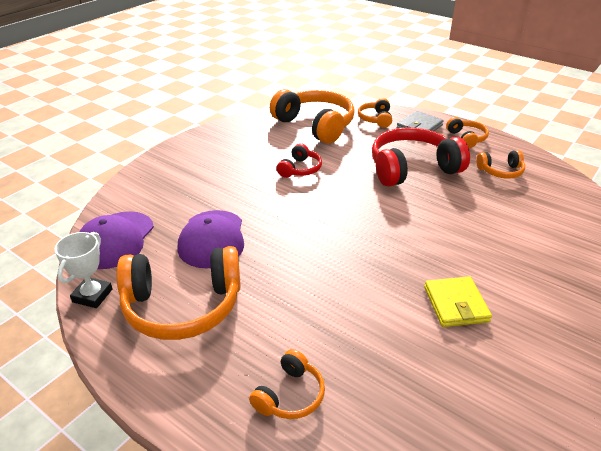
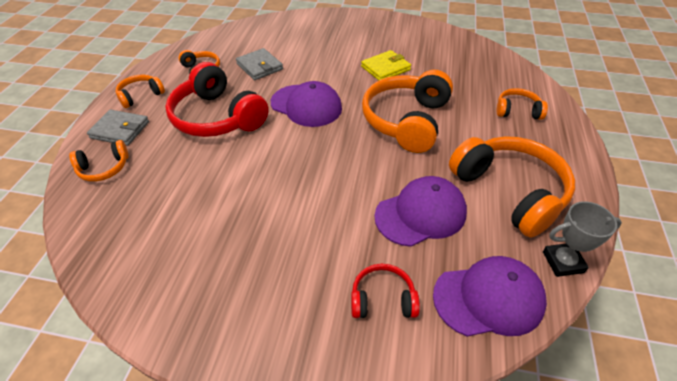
camera: 115 degrees left, 10 degrees up
white trophy [54,232,113,308] -> grey trophy [543,201,622,277]
orange headphones [270,89,355,143] -> orange headphones moved to [362,70,453,153]
red headphones [277,143,322,178] -> red headphones moved to [351,264,420,318]
none -> grey wallet [236,48,283,80]
none -> purple cap [271,81,342,127]

